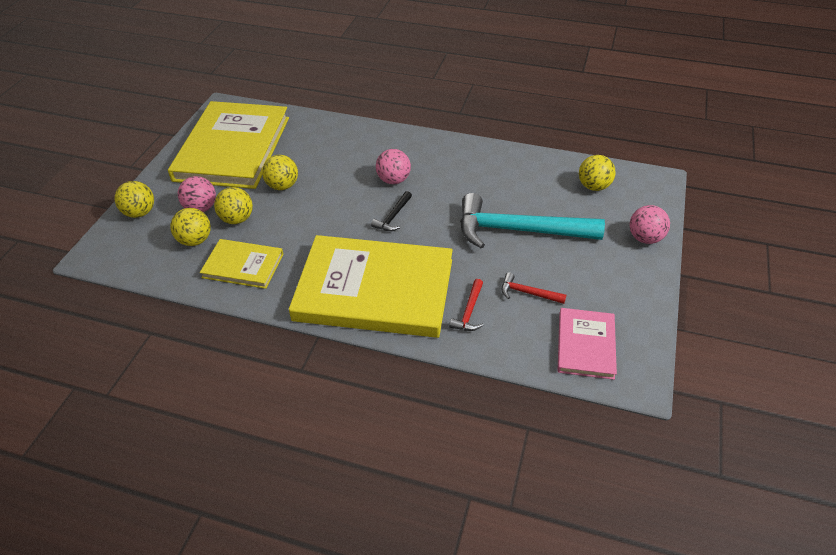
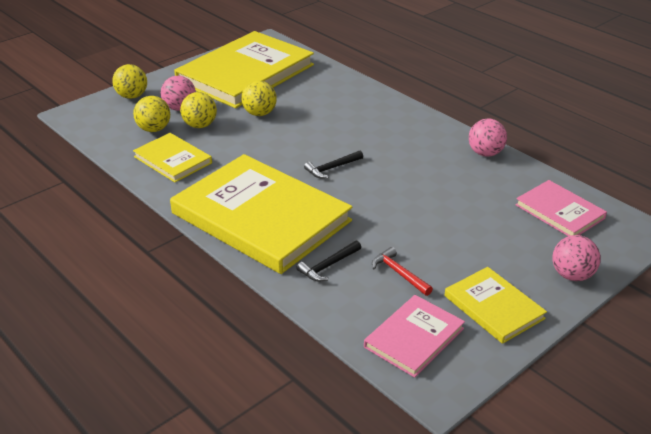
camera: 30 degrees right, 10 degrees down
pink ball [376,149,411,184] -> pink ball moved to [469,119,507,157]
red hammer [449,279,483,331] -> black hammer [296,241,361,282]
turquoise hammer [460,193,605,249] -> none
yellow ball [579,155,616,191] -> pink book [515,180,607,236]
none -> yellow book [445,267,547,344]

